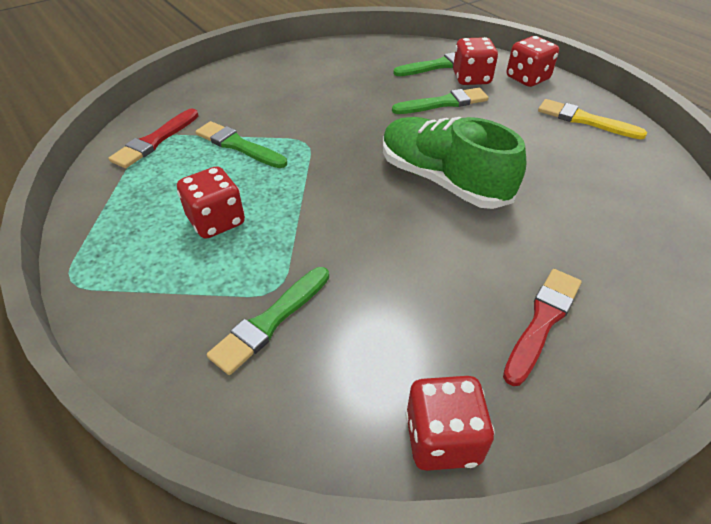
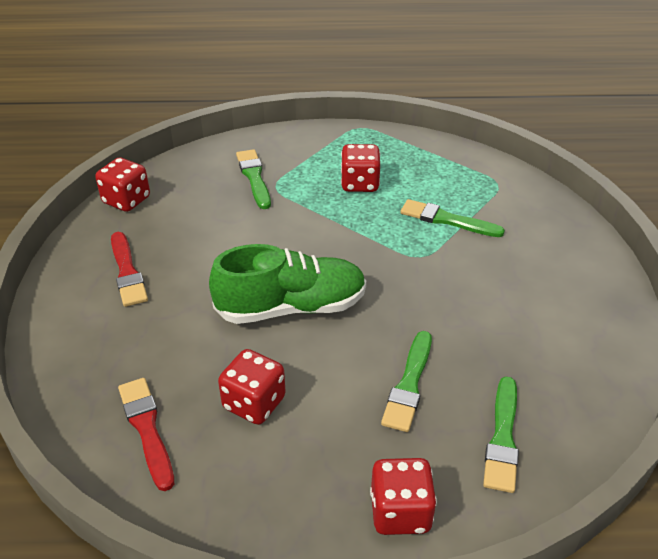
camera: 125 degrees right, 5 degrees down
red brush [109,109,199,168] -> red brush moved to [118,378,174,491]
green brush [195,121,287,168] -> green brush turned 135 degrees counterclockwise [400,199,505,237]
red dice [453,37,498,85] -> red dice moved to [218,349,286,425]
yellow brush [538,99,647,139] -> none

